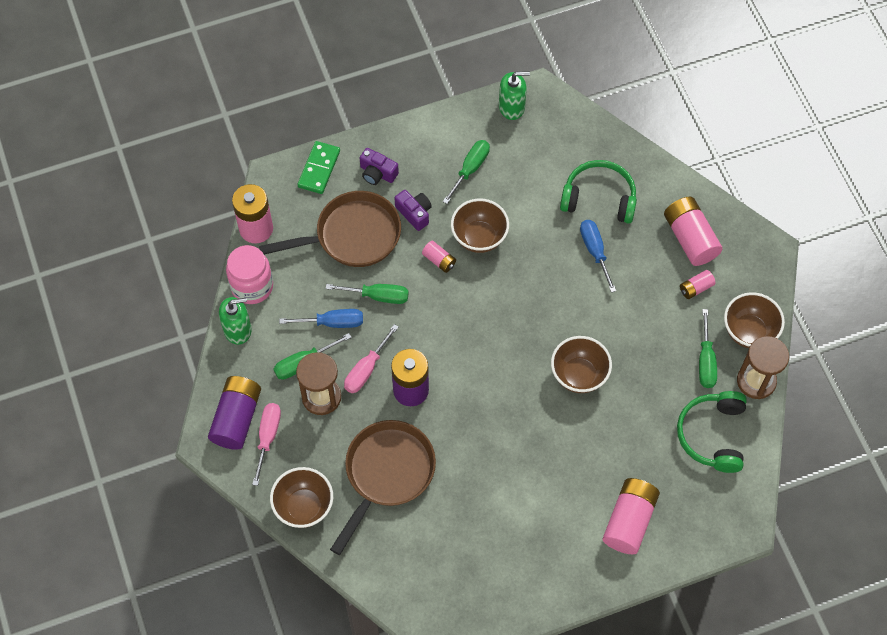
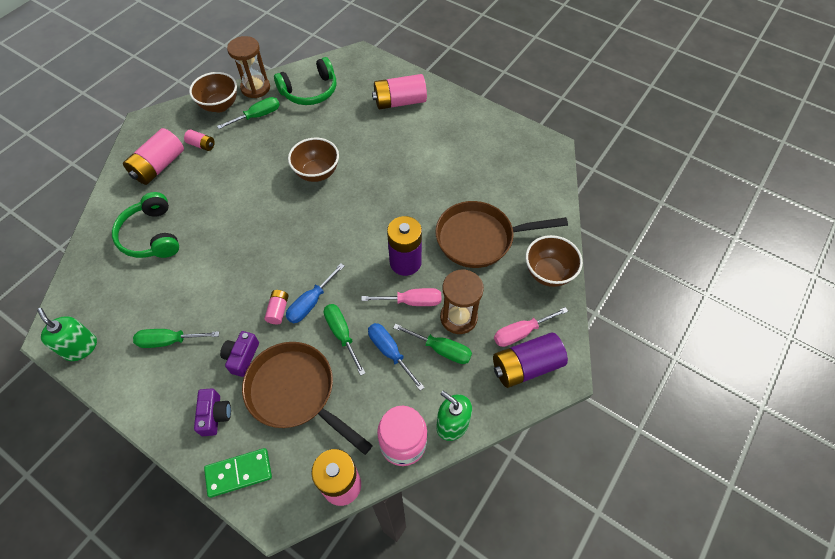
camera: 125 degrees left, 5 degrees down
brown bowl [451,198,509,253] -> none
blue screwdriver [580,220,616,293] -> blue screwdriver moved to [286,263,345,323]

